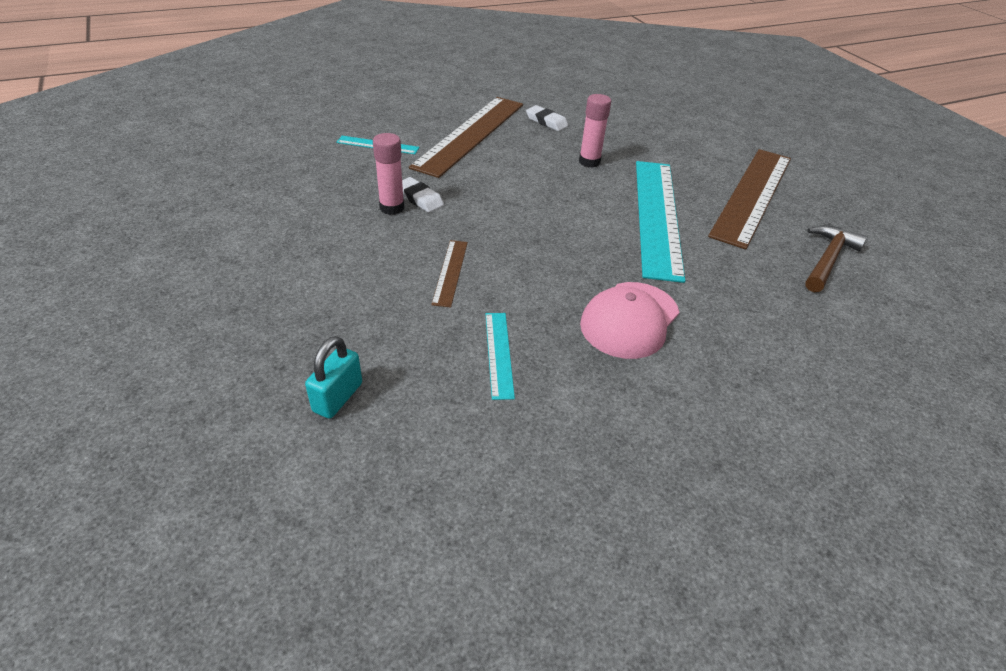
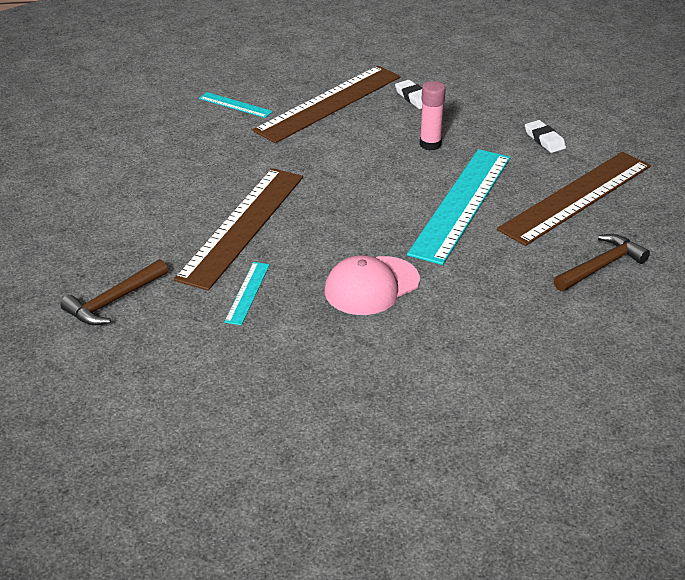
camera: 20 degrees right, 5 degrees down
turquoise padlock [305,336,362,419] -> brown hammer [60,259,168,325]
pink glue stick [373,133,404,215] -> none
white eraser [402,177,444,213] -> white eraser moved to [525,120,566,153]
brown ruler [431,240,468,308] -> brown ruler [174,168,303,291], size x2.28

